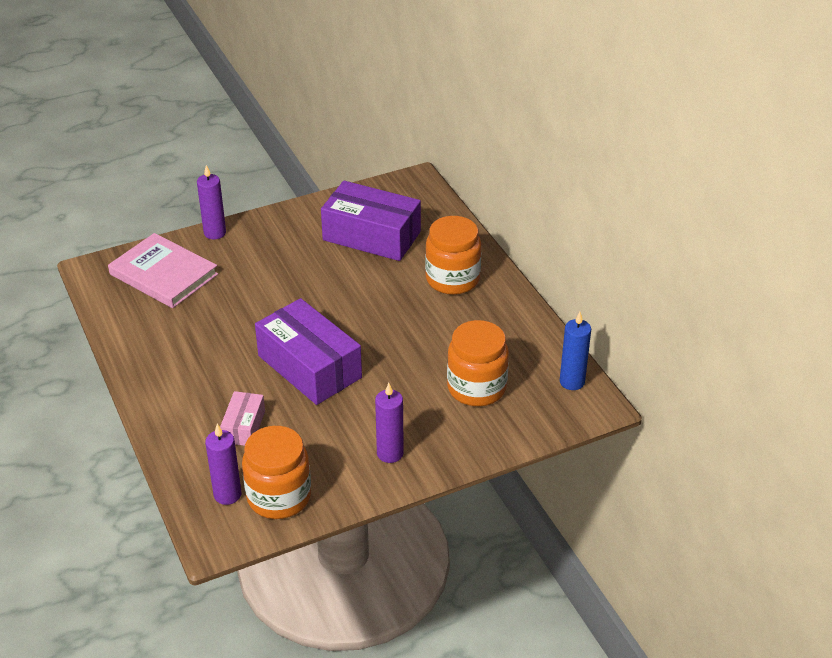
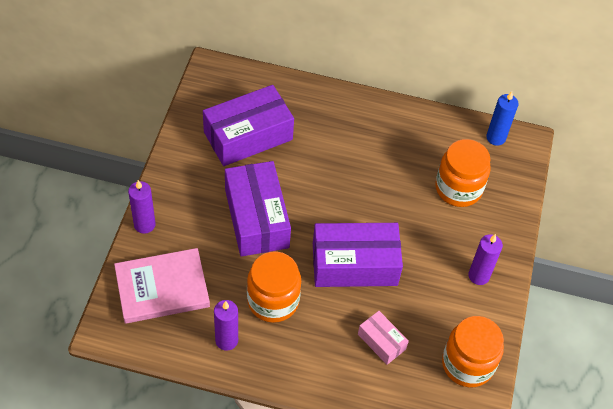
camera: 55 degrees left, 15 degrees up
purple candle [205,424,241,505] -> purple candle moved to [214,300,238,351]
orange jar [425,216,481,295] -> orange jar moved to [247,252,301,323]
none -> purple box [225,161,291,257]

